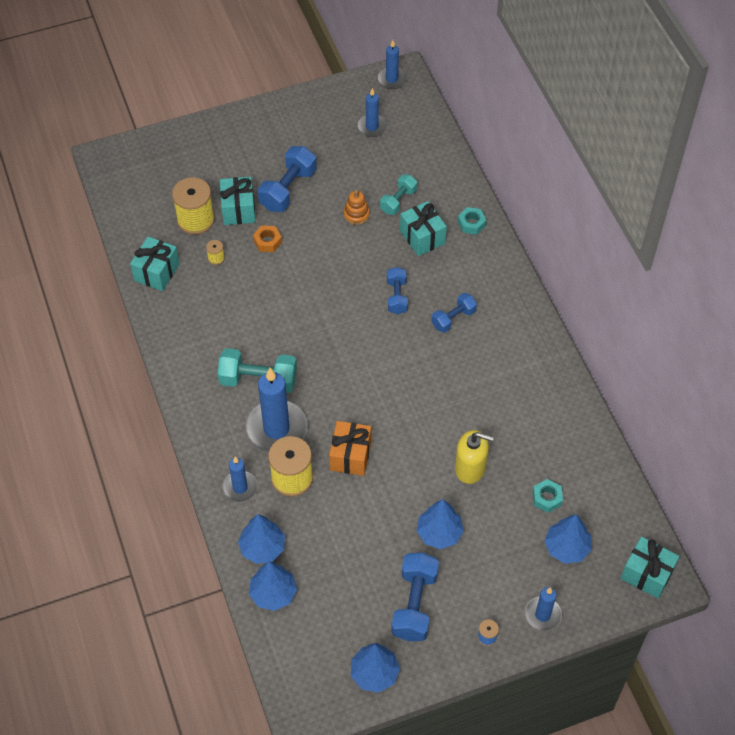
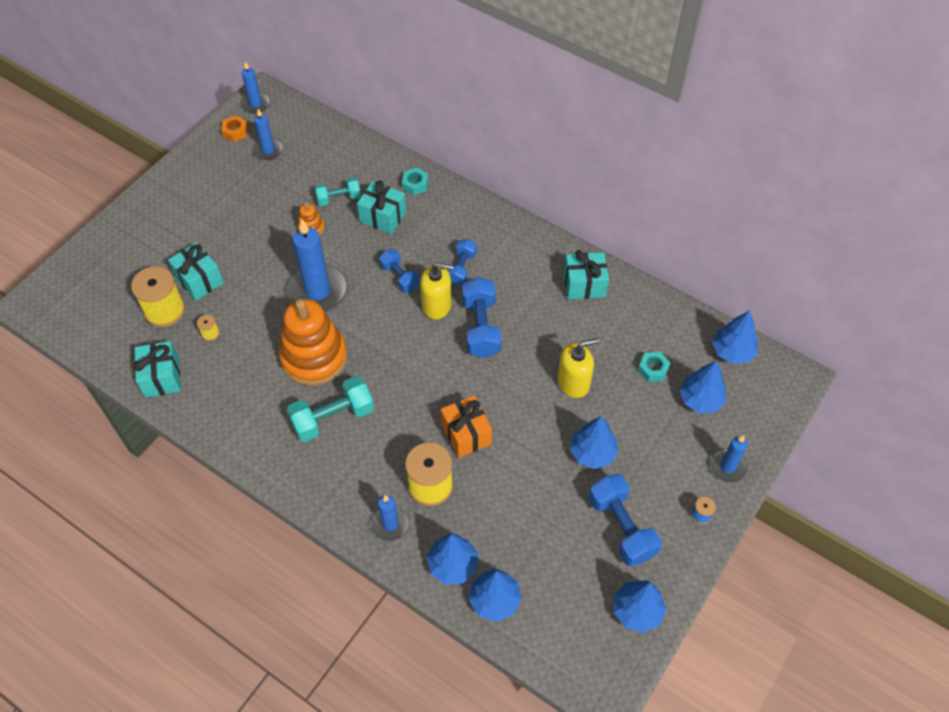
camera: 35 degrees left, 0 degrees up
blue candle [245,368,308,453] -> blue candle moved to [287,219,348,312]
orange nut [253,225,282,252] -> orange nut moved to [221,115,248,142]
blue dumbbell [258,146,317,212] -> blue dumbbell moved to [462,277,501,358]
turquoise dumbbell [380,174,417,215] -> turquoise dumbbell turned 75 degrees clockwise [315,177,361,206]
turquoise gift [621,536,680,598] -> turquoise gift moved to [564,250,609,300]
none -> orange stacking toy [279,299,347,385]
none -> yellow soap dispenser [420,262,454,320]
none -> blue tree [712,310,758,364]

